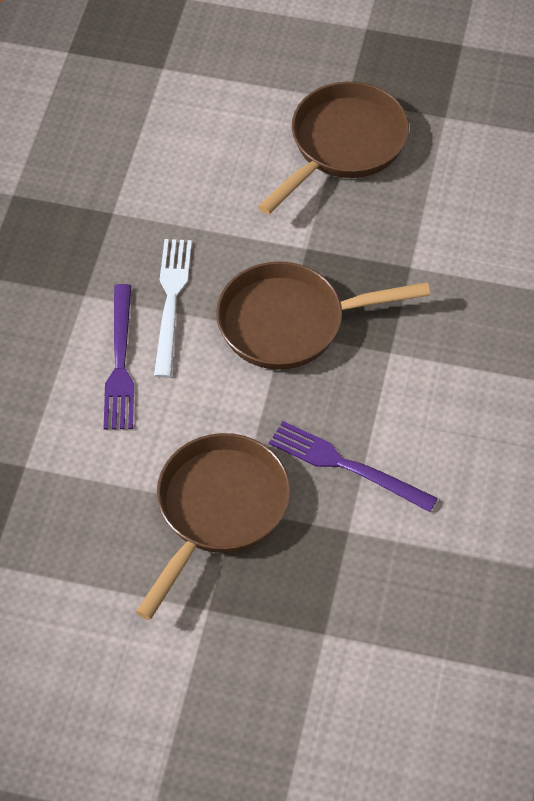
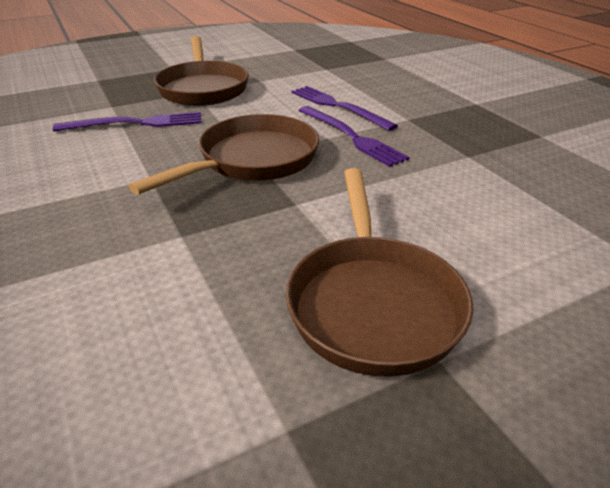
camera: 140 degrees right, 20 degrees down
white fork [154,239,192,378] -> purple fork [298,106,409,167]

